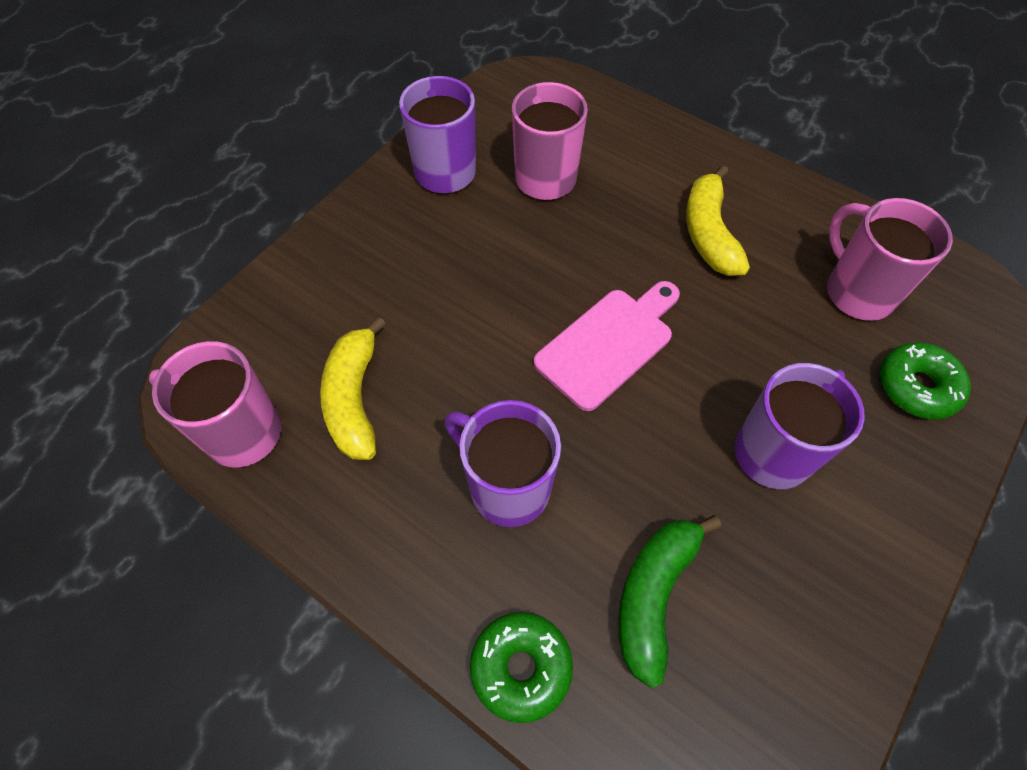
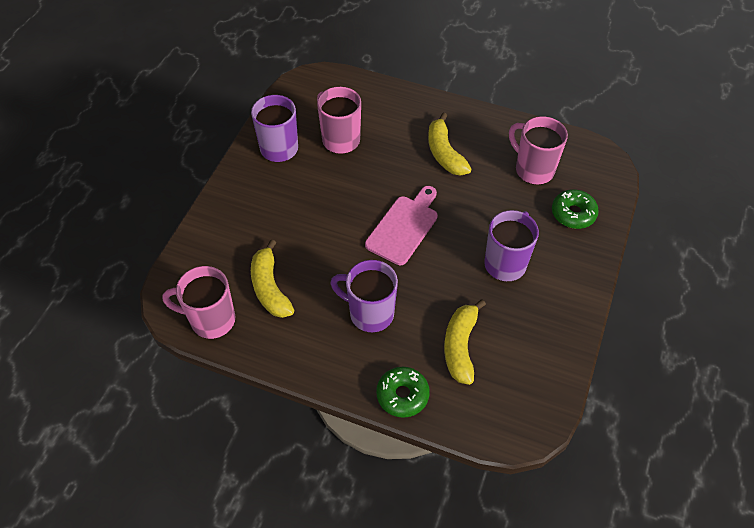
camera: 15 degrees left, 5 degrees down
green banana [618,515,721,688] -> yellow banana [444,299,486,385]

